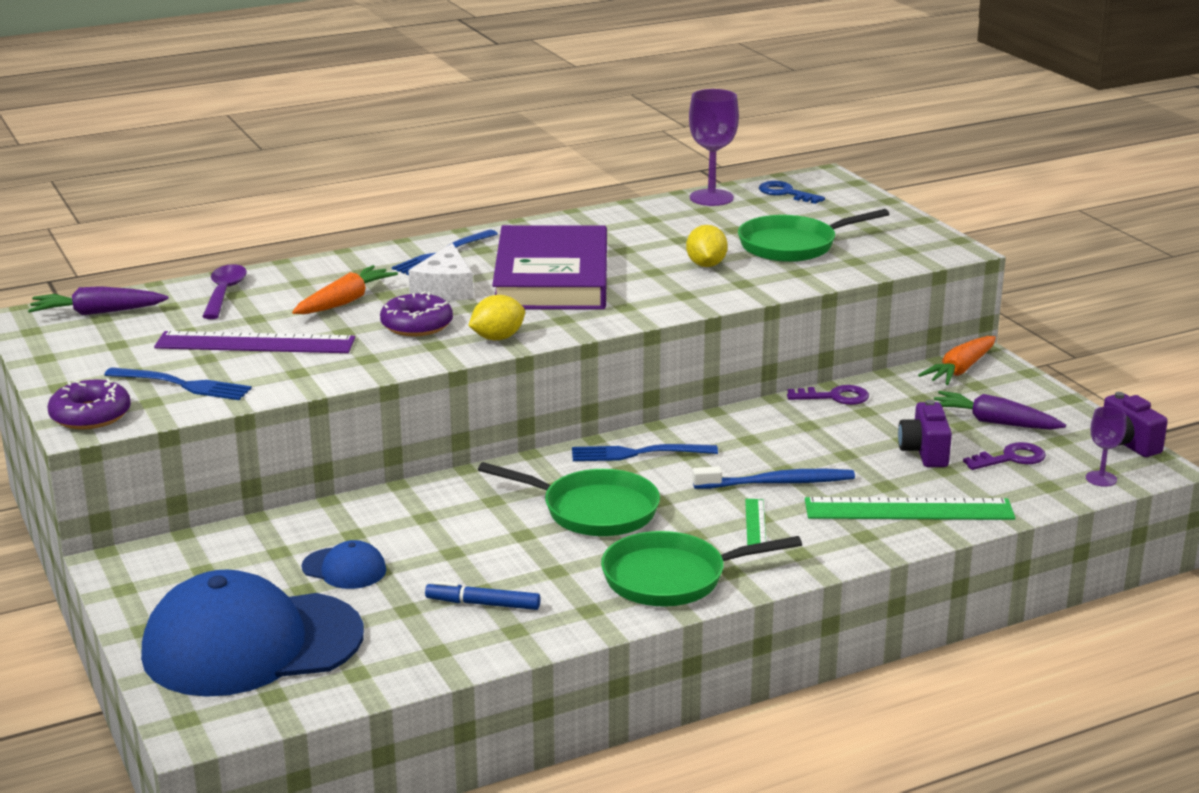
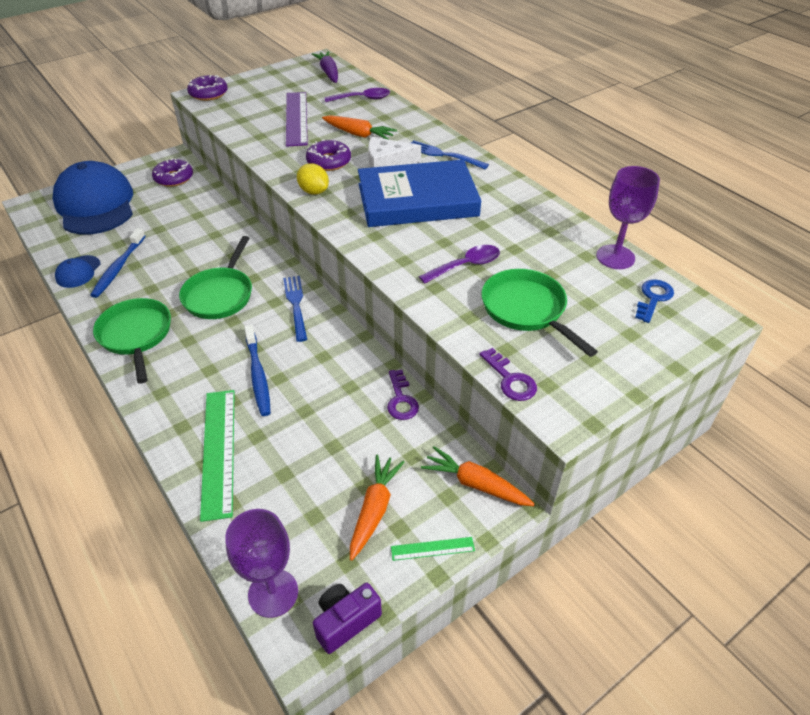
camera: 80 degrees right, 20 degrees up
blue fork [104,367,252,400] -> none
blue cap [301,540,386,589] -> blue cap moved to [55,255,100,288]
blue marker [425,581,541,610] -> blue toothbrush [90,228,146,298]
purple book [492,225,607,310] -> blue book [358,160,481,227]
yellow lemon [686,225,728,267] -> purple spoon [419,245,500,284]
green ruler [745,499,766,545] -> green ruler moved to [391,537,475,561]
purple camera [898,400,952,467] -> none
purple carrot [934,391,1066,430] -> orange carrot [350,454,404,561]
purple key [963,442,1046,470] -> purple key moved to [479,348,537,401]
purple goblet [1086,407,1127,487] -> purple goblet [225,509,298,618], size x1.76
none -> purple donut [152,158,193,187]

